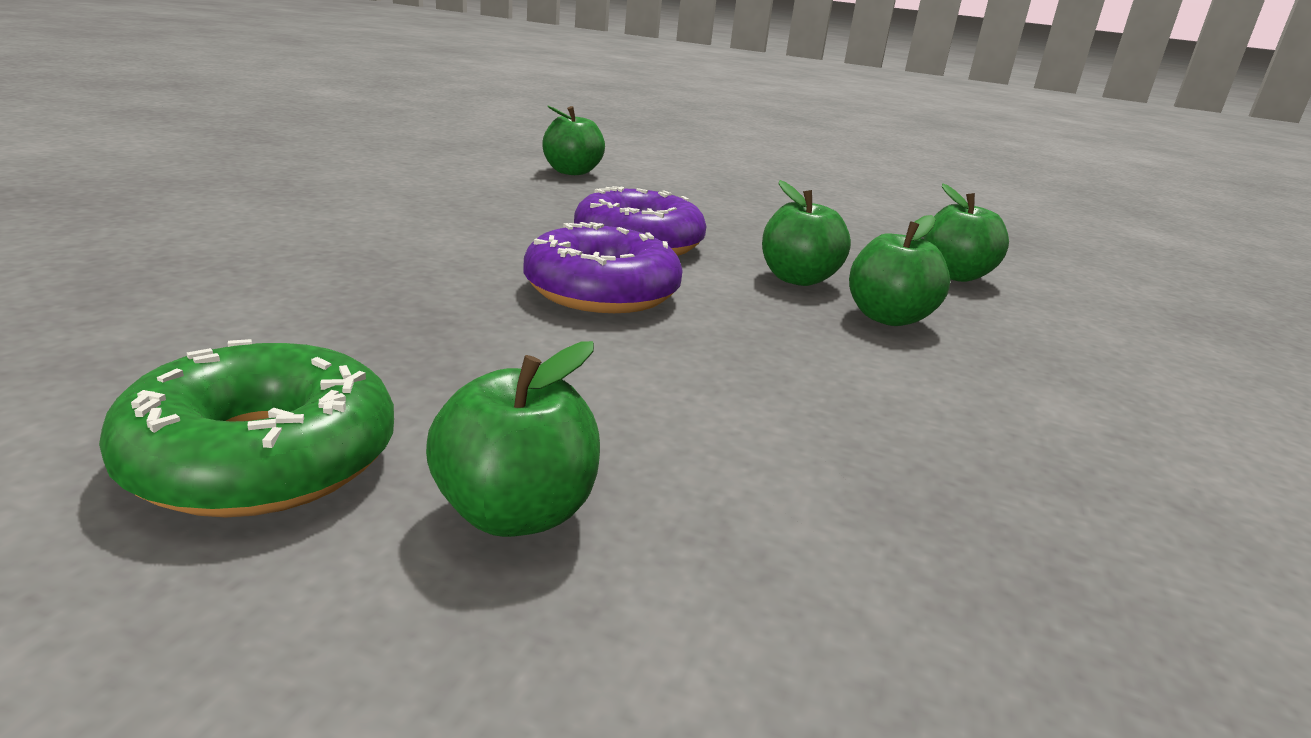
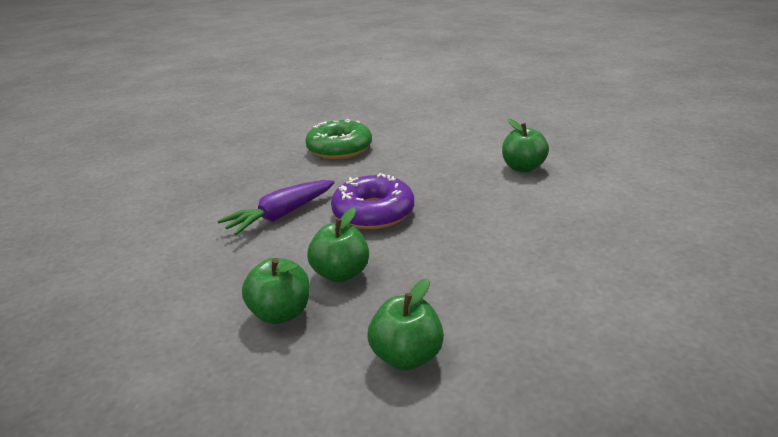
camera: 85 degrees right, 5 degrees up
green donut [99,339,394,518] -> green donut moved to [306,119,372,159]
green apple [426,341,600,537] -> none
purple donut [523,222,683,313] -> purple carrot [217,180,335,235]

